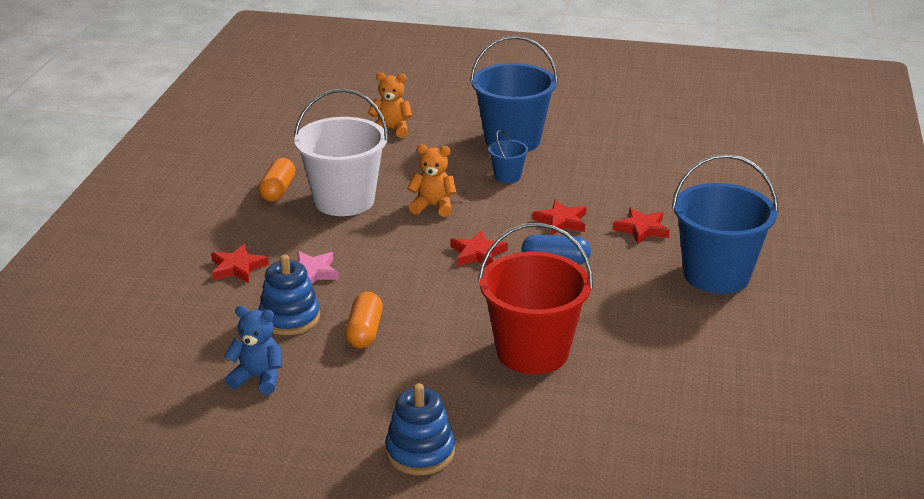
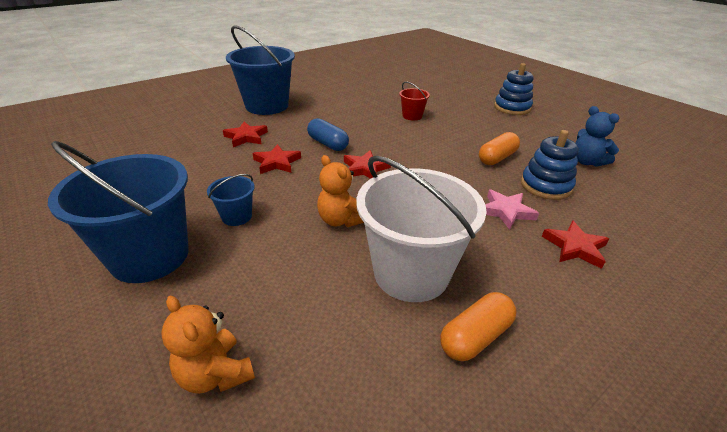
camera: 140 degrees left, 5 degrees up
red bucket [478,223,593,374] -> red bucket [399,82,430,120], size x0.45

